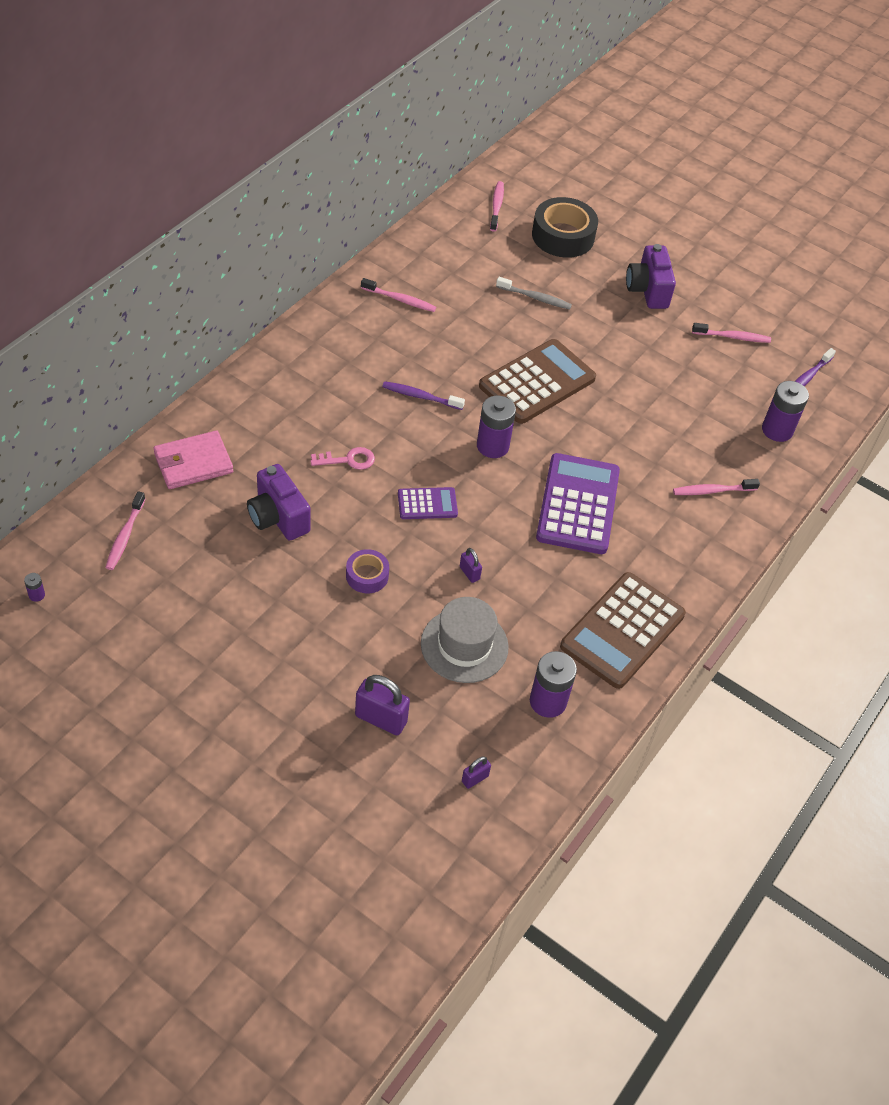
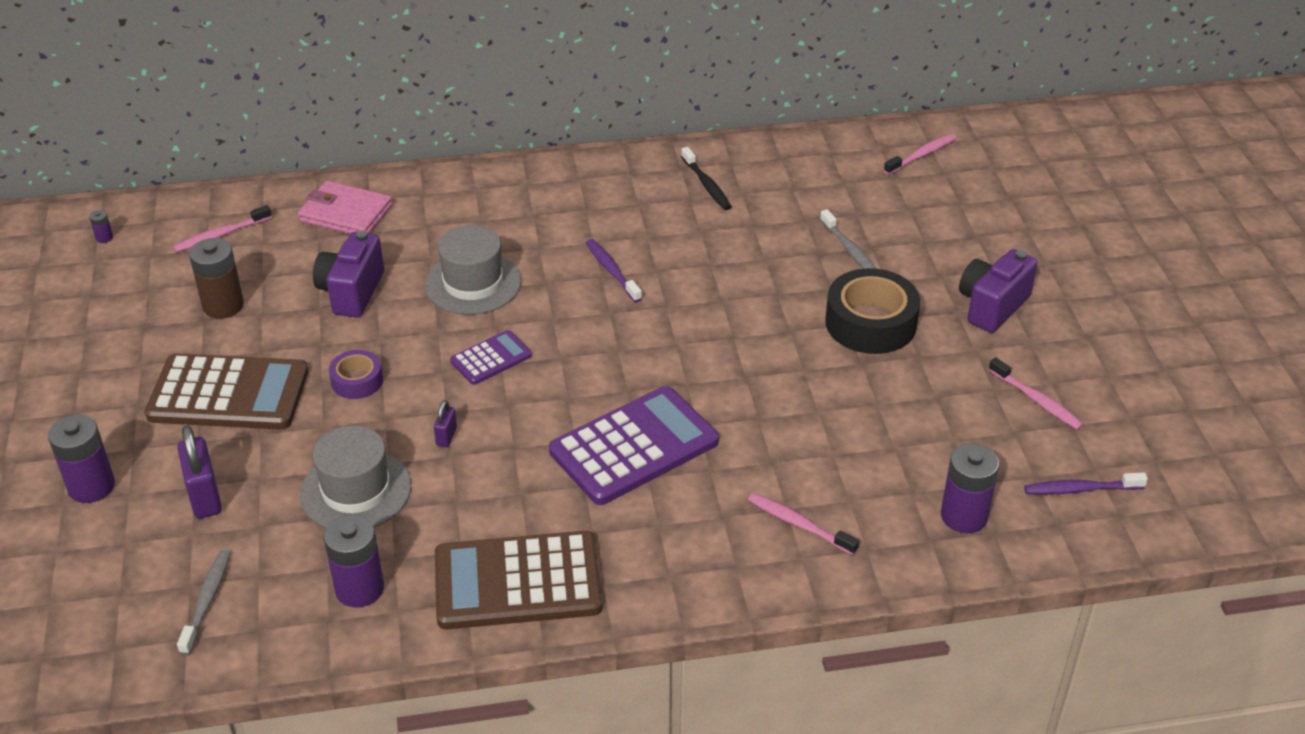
camera: 50 degrees right, 10 degrees down
pink key [310,447,375,470] -> grey hat [425,225,521,315]
pink toothbrush [361,278,436,312] -> black toothbrush [681,147,732,210]
purple calculator [398,487,458,519] -> purple calculator turned 75 degrees counterclockwise [450,330,532,385]
purple padlock [462,756,491,789] -> grey toothbrush [177,550,231,655]
purple battery [477,396,516,458] -> purple battery moved to [48,415,115,503]
brown calculator [479,339,596,424] -> brown calculator moved to [145,353,309,430]
black tape [532,197,598,258] -> black tape moved to [825,268,920,354]
none -> brown battery [189,238,244,319]

